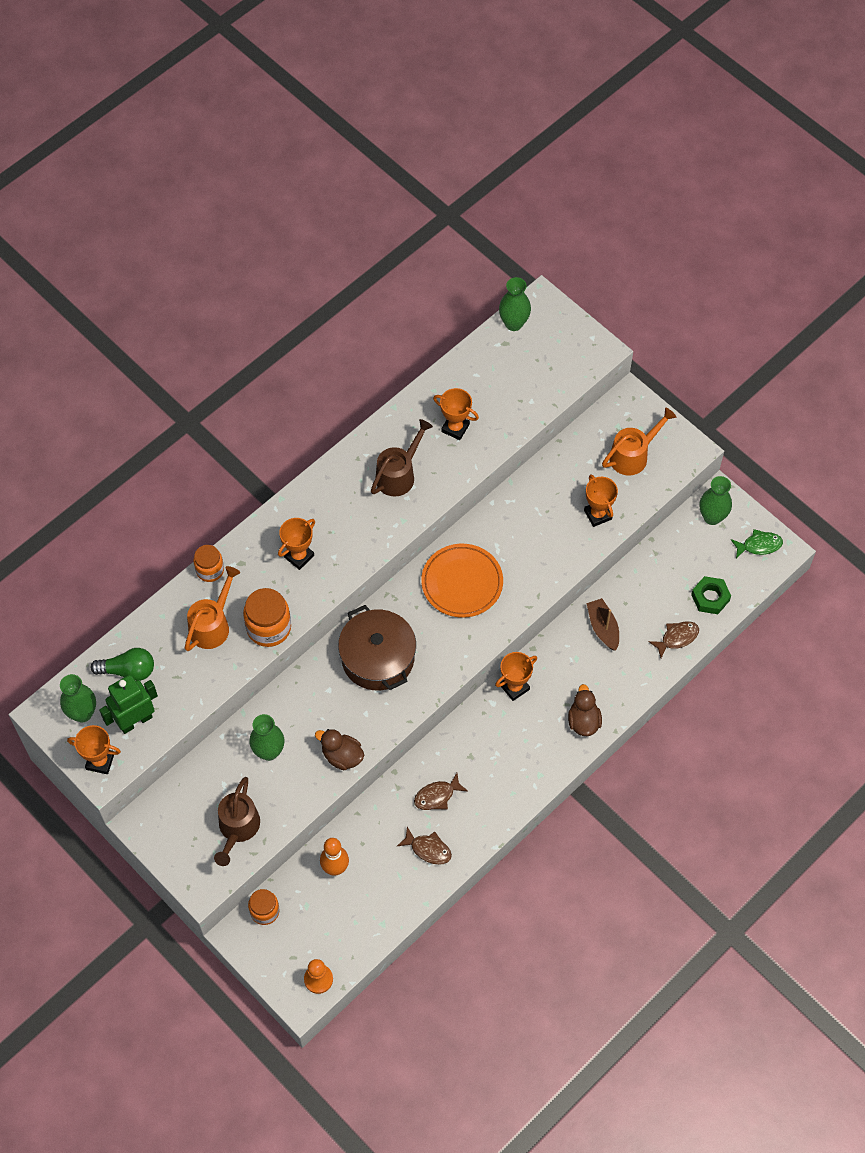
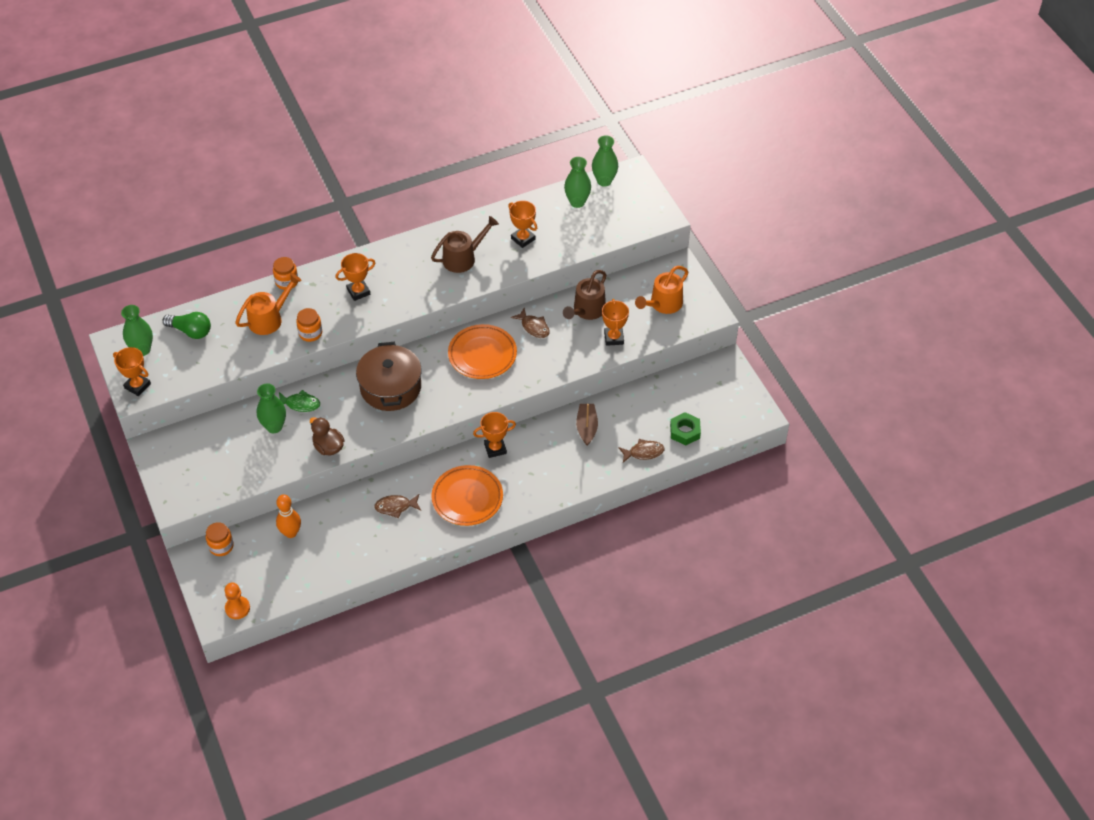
camera: 20 degrees right, 10 degrees down
green robot [99,675,158,734] -> none
brown watering can [214,777,260,866] -> brown watering can moved to [563,270,606,320]
orange jar [243,588,291,647] -> orange jar [296,308,322,342], size x0.64
brown fish [397,827,452,865] -> brown fish moved to [511,308,550,338]
brown duck [568,684,602,736] -> none
orange watering can [602,407,676,476] -> orange watering can turned 150 degrees clockwise [635,266,689,314]
green vase [700,476,732,525] -> green vase moved to [564,157,591,208]
green fish [731,529,783,558] -> green fish moved to [279,390,320,412]
none -> orange plate [431,465,503,526]

